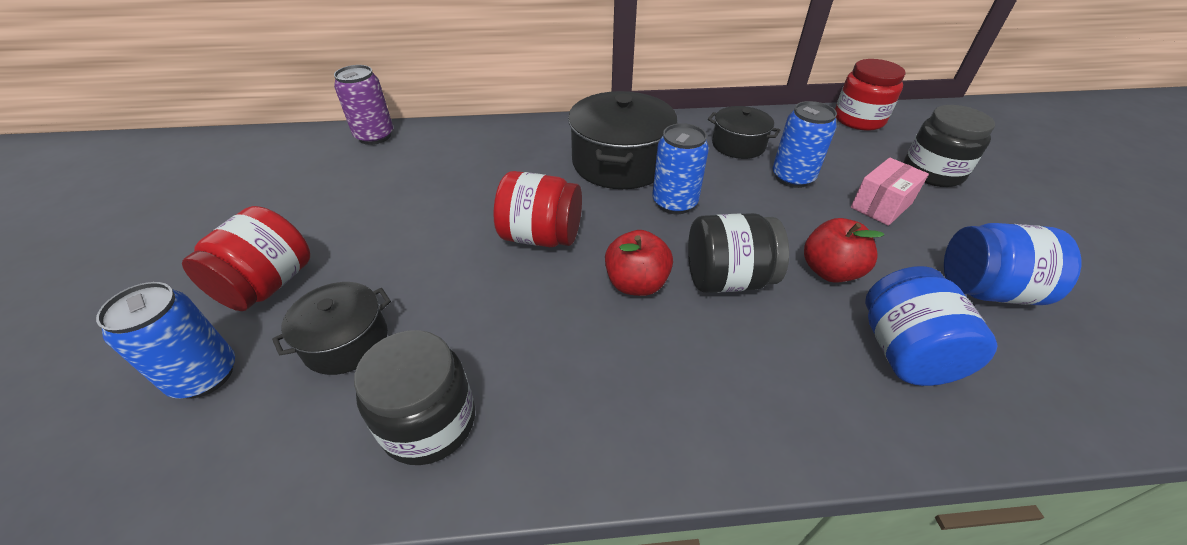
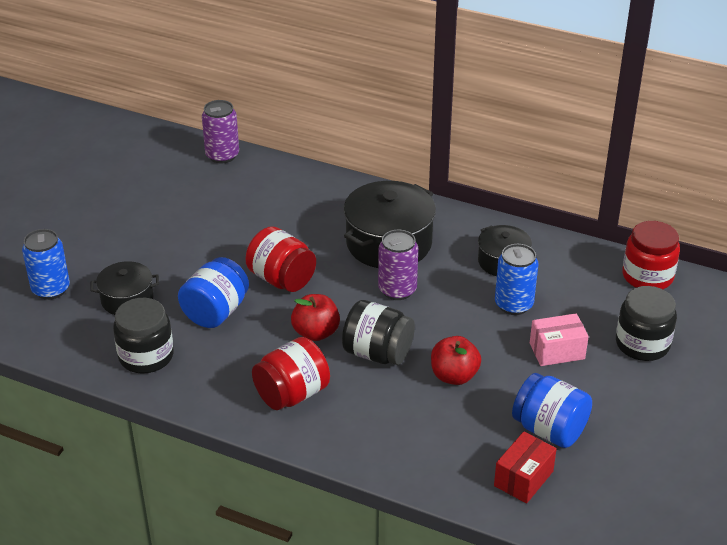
camera: 30 degrees right, 5 degrees down
red jar [182,206,310,311] -> red jar moved to [252,337,330,410]
blue can [652,123,709,214] -> purple can [378,230,418,300]
blue jar [865,266,998,386] -> blue jar moved to [178,257,249,328]
none -> red box [494,432,557,504]

